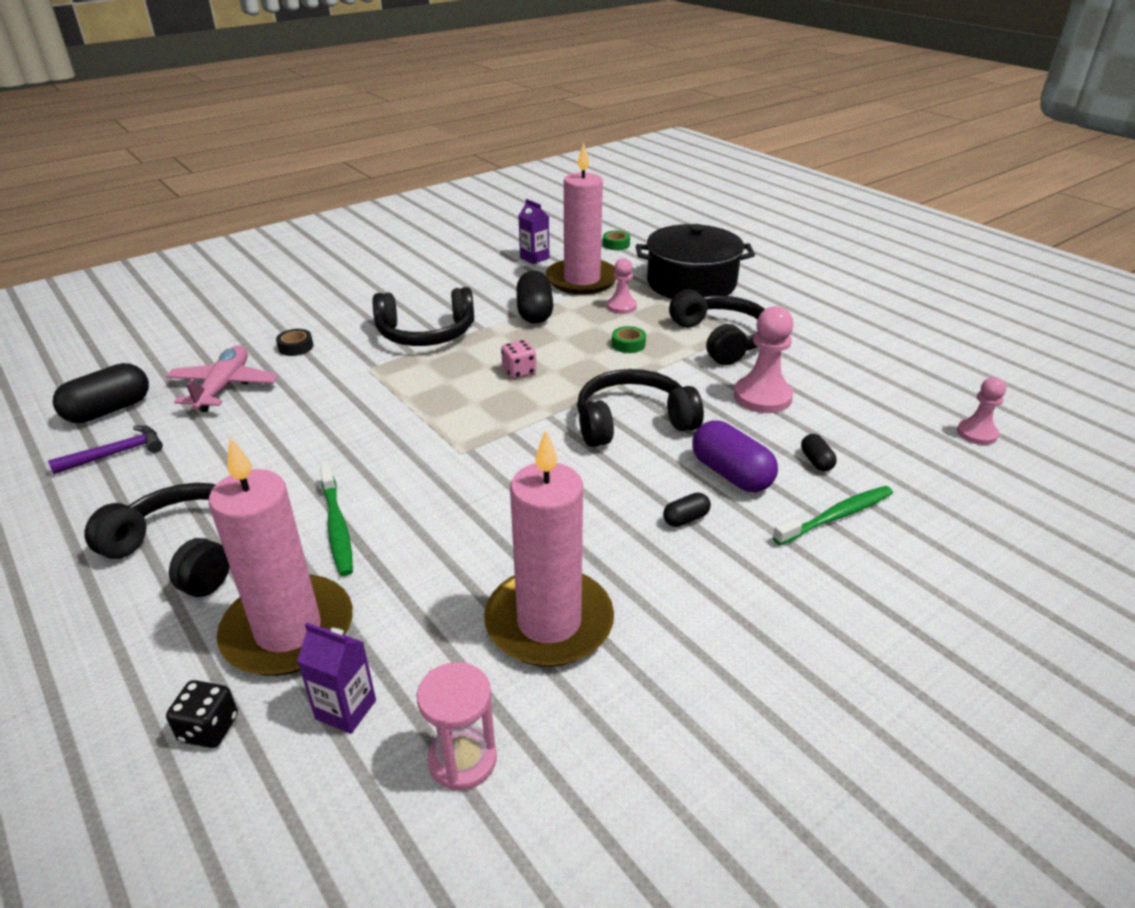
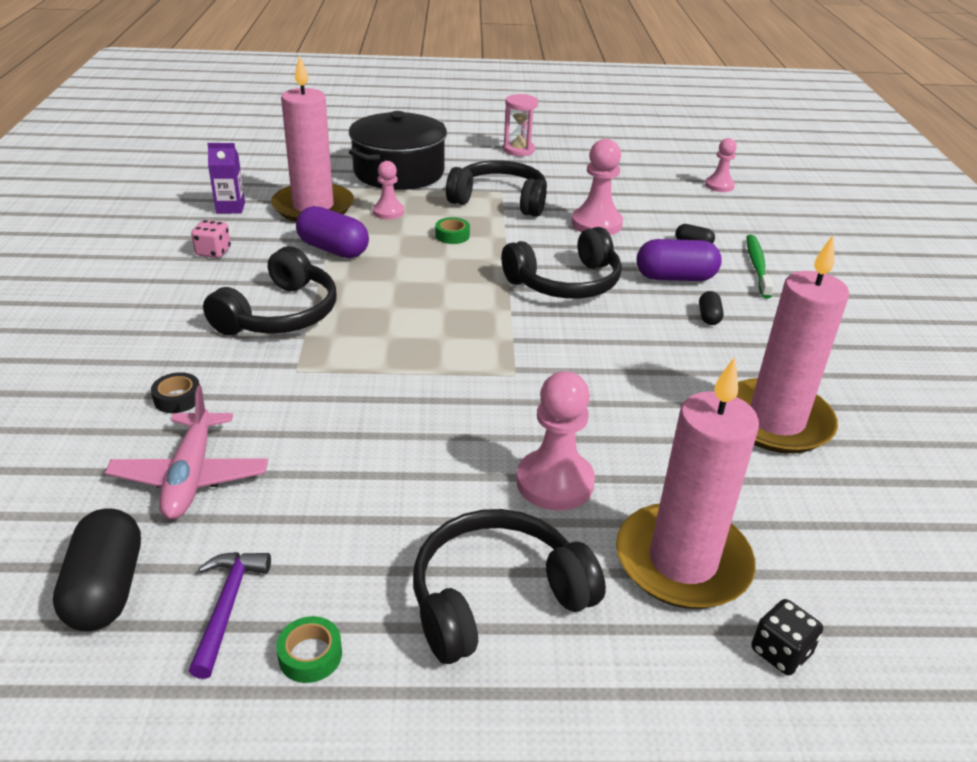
camera: 55 degrees left, 0 degrees up
pink plane [166,345,278,412] -> pink plane turned 135 degrees counterclockwise [105,386,268,519]
purple carton [297,623,376,734] -> none
green toothbrush [320,465,353,576] -> pink pawn [516,371,595,510]
pink hourglass [417,662,497,791] -> pink hourglass moved to [503,94,538,156]
pink dice [501,340,536,379] -> pink dice moved to [191,220,231,258]
black capsule [516,271,553,324] -> purple capsule [296,206,369,258]
black headphones [577,369,704,447] -> black headphones turned 135 degrees counterclockwise [501,227,622,299]
green tape [603,231,630,250] -> green tape moved to [276,616,342,683]

